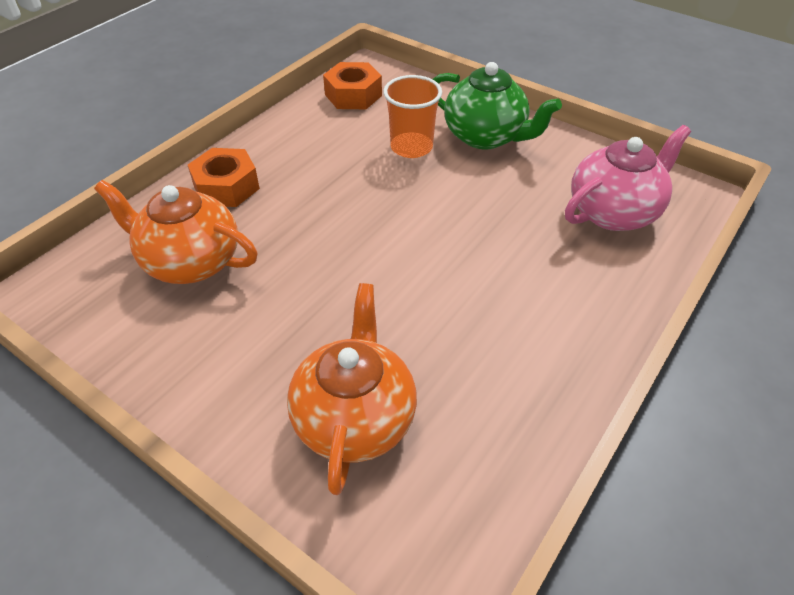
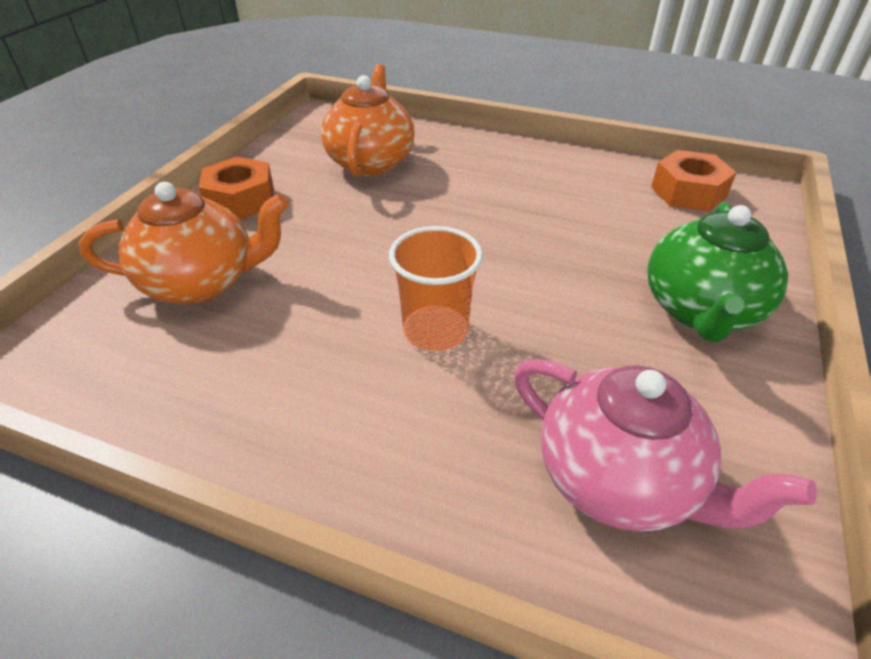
camera: 75 degrees right, 5 degrees down
orange nut [188,148,260,207] -> orange nut moved to [199,157,274,220]
orange cup [383,75,442,158] -> orange cup moved to [389,226,483,351]

